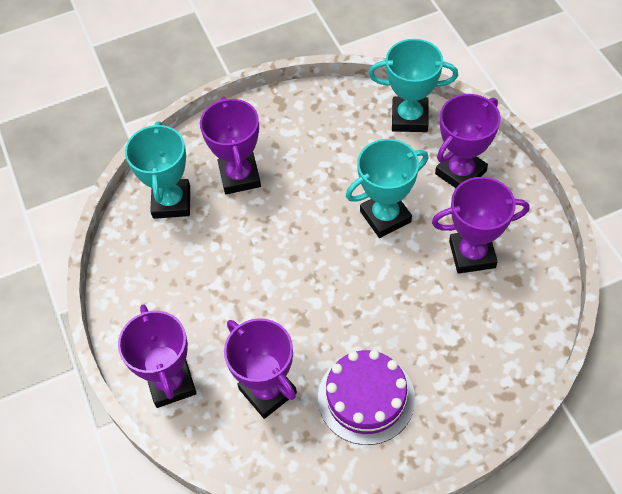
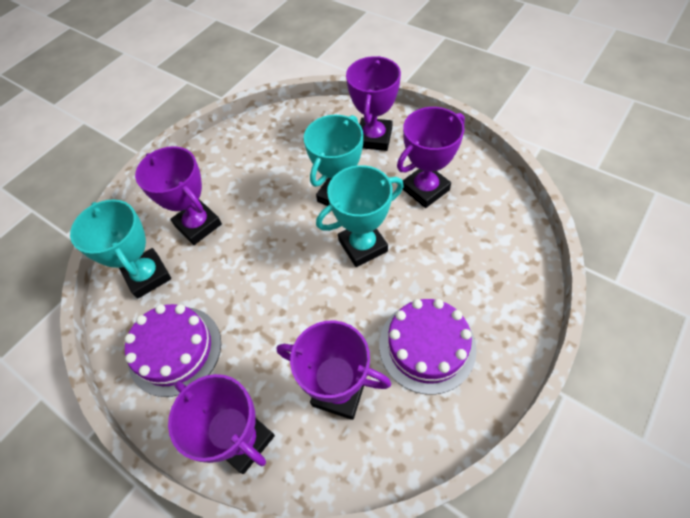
camera: 30 degrees left, 0 degrees up
turquoise trophy [369,39,458,132] -> turquoise trophy moved to [316,165,404,267]
none -> purple cake [125,304,221,397]

